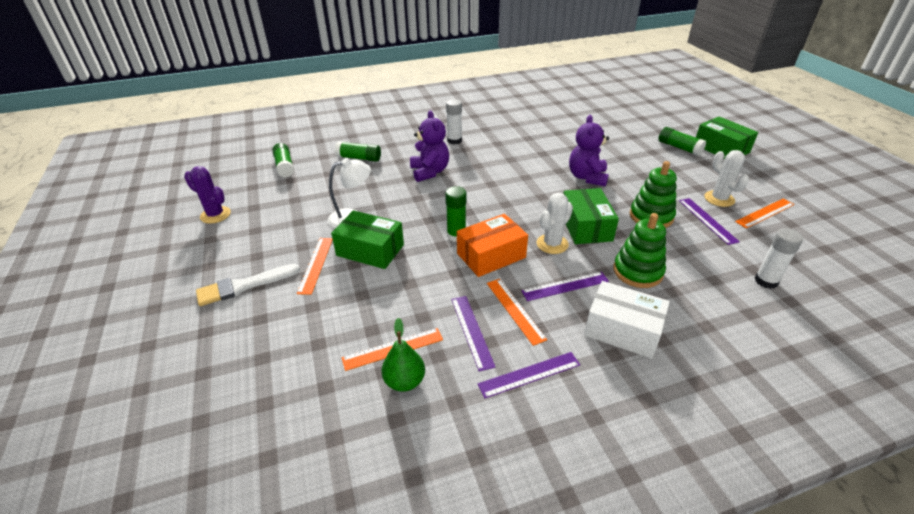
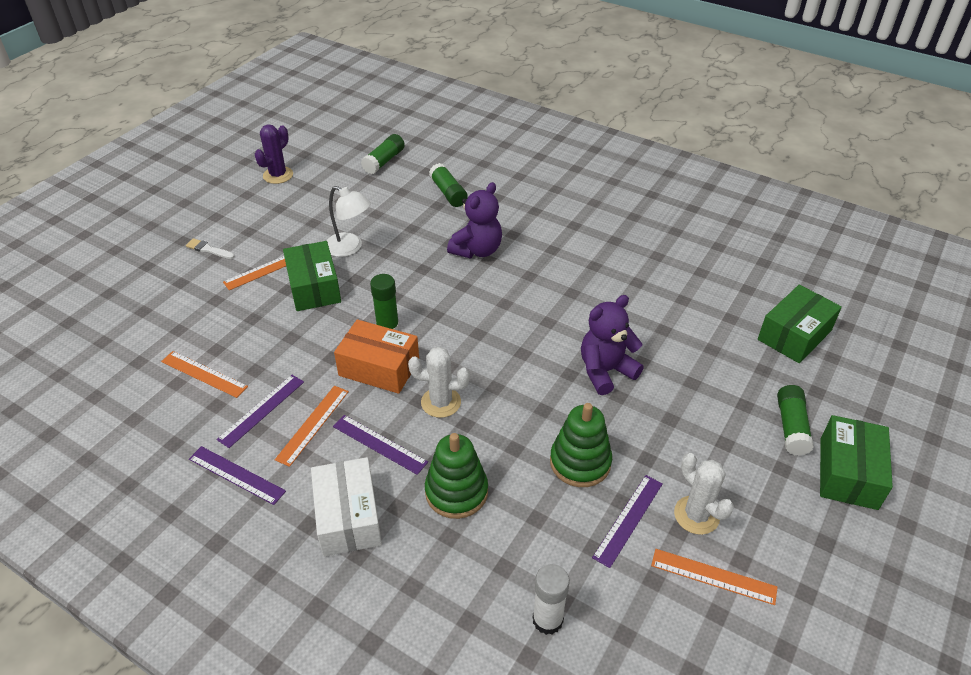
camera: 50 degrees right, 5 degrees up
purple cactus [184,166,231,224] -> purple cactus turned 45 degrees clockwise [255,124,293,184]
white brush [196,264,300,306] -> white brush [186,238,235,259], size x0.56
green pear [382,318,425,392] -> none
white glue stick [446,99,462,144] -> none
green box [563,188,619,244] -> green box moved to [758,285,842,363]
white cactus [704,150,749,207] -> white cactus turned 60 degrees counterclockwise [674,453,734,535]

